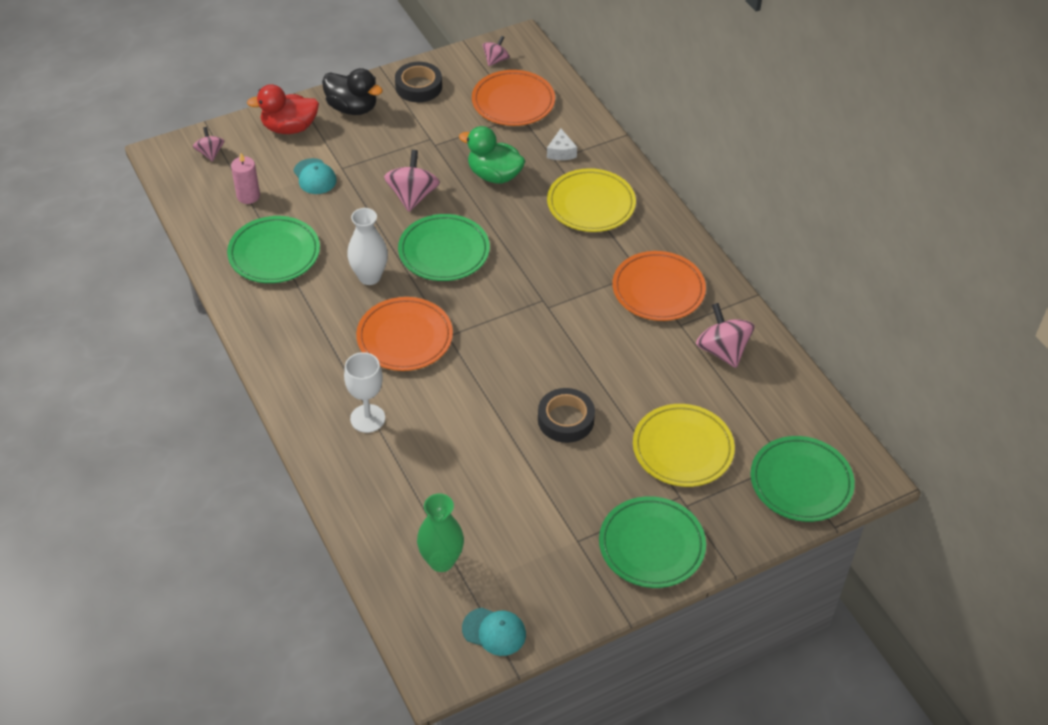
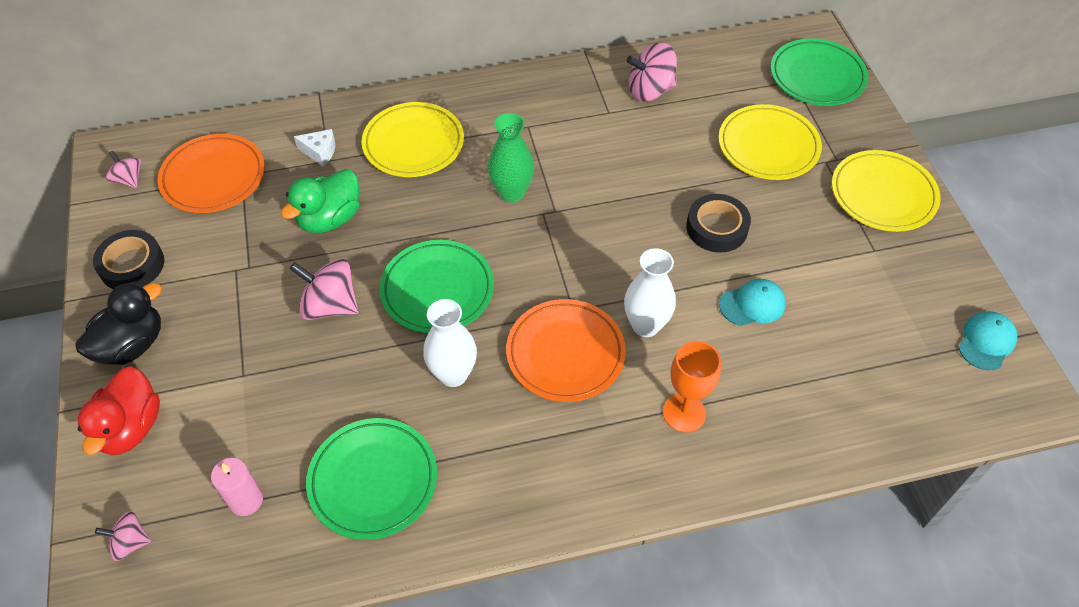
camera: 75 degrees left, 5 degrees up
turquoise cap [293,158,337,194] -> turquoise cap moved to [719,279,786,326]
white goblet [344,352,385,433] -> orange goblet [663,341,721,433]
green vase [417,494,464,572] -> green vase moved to [488,113,534,203]
green plate [599,496,706,588] -> yellow plate [832,150,940,232]
orange plate [613,251,706,321] -> none
none -> white vase [624,248,676,337]

